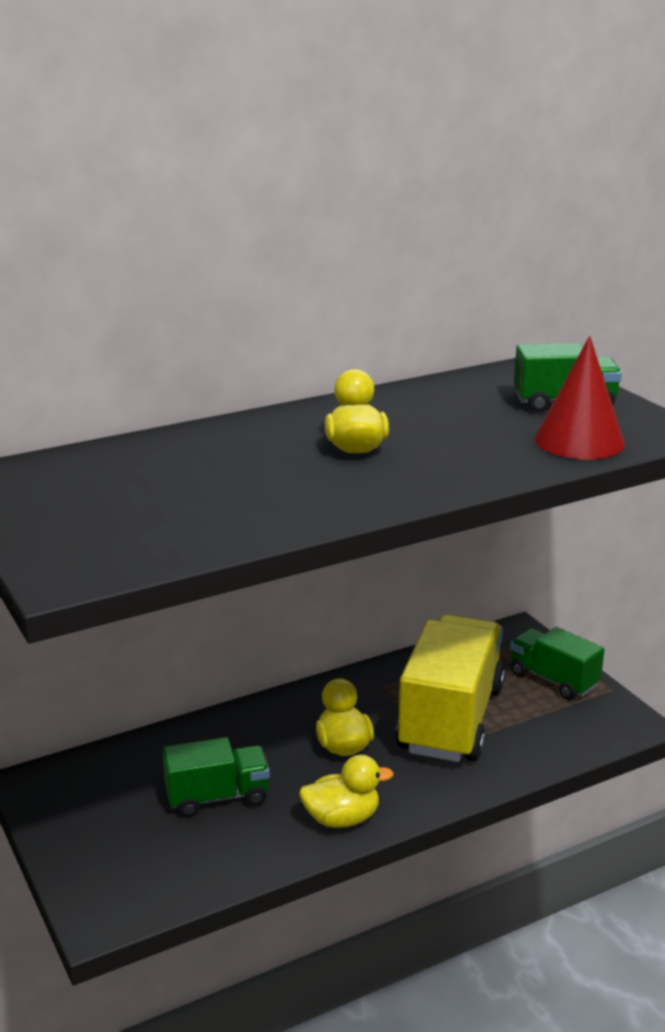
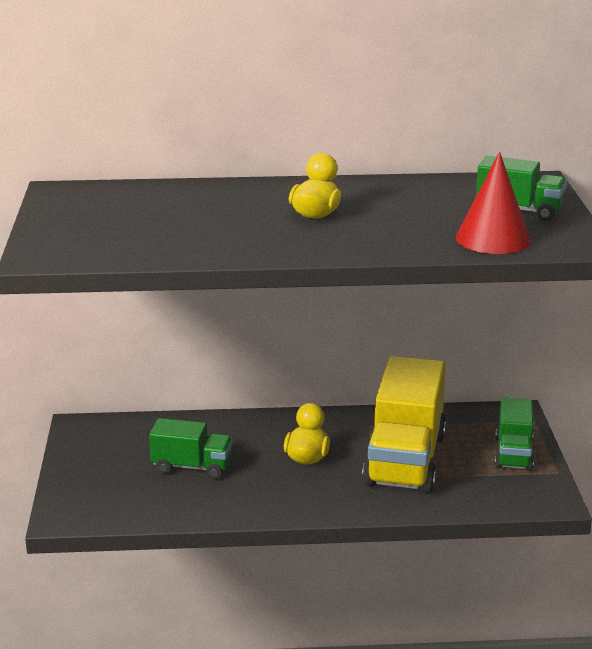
camera: 25 degrees right, 0 degrees up
yellow duck [299,755,394,828] -> none
yellow truck [396,614,505,762] -> yellow truck turned 150 degrees clockwise [362,356,446,494]
green truck [510,627,605,700] -> green truck turned 150 degrees counterclockwise [495,397,534,471]

